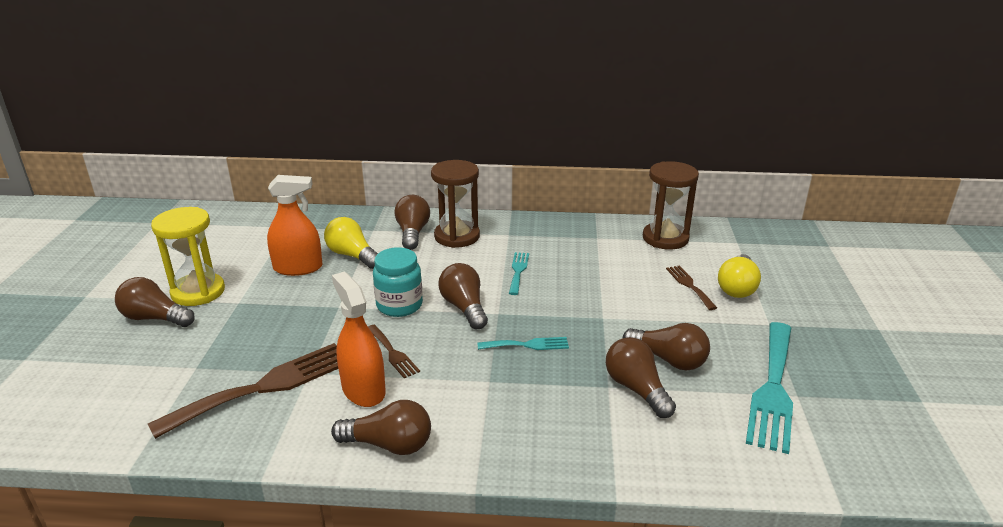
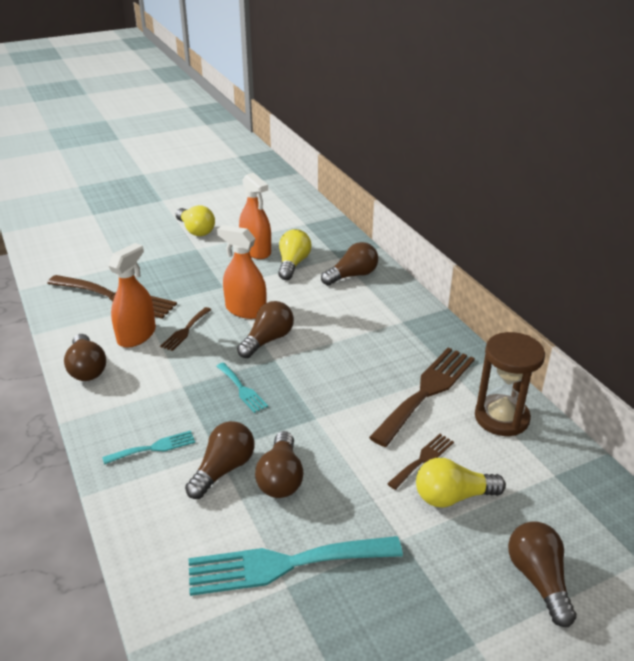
camera: 60 degrees right, 5 degrees up
brown light bulb [115,277,195,327] -> brown light bulb moved to [508,521,577,627]
yellow hourglass [151,207,225,306] -> yellow light bulb [176,205,215,236]
turquoise jar [373,247,423,317] -> orange spray bottle [217,225,267,319]
brown hourglass [431,160,480,248] -> none
turquoise fork [509,252,529,295] -> turquoise fork moved to [102,431,195,465]
none -> brown fork [369,348,475,447]

